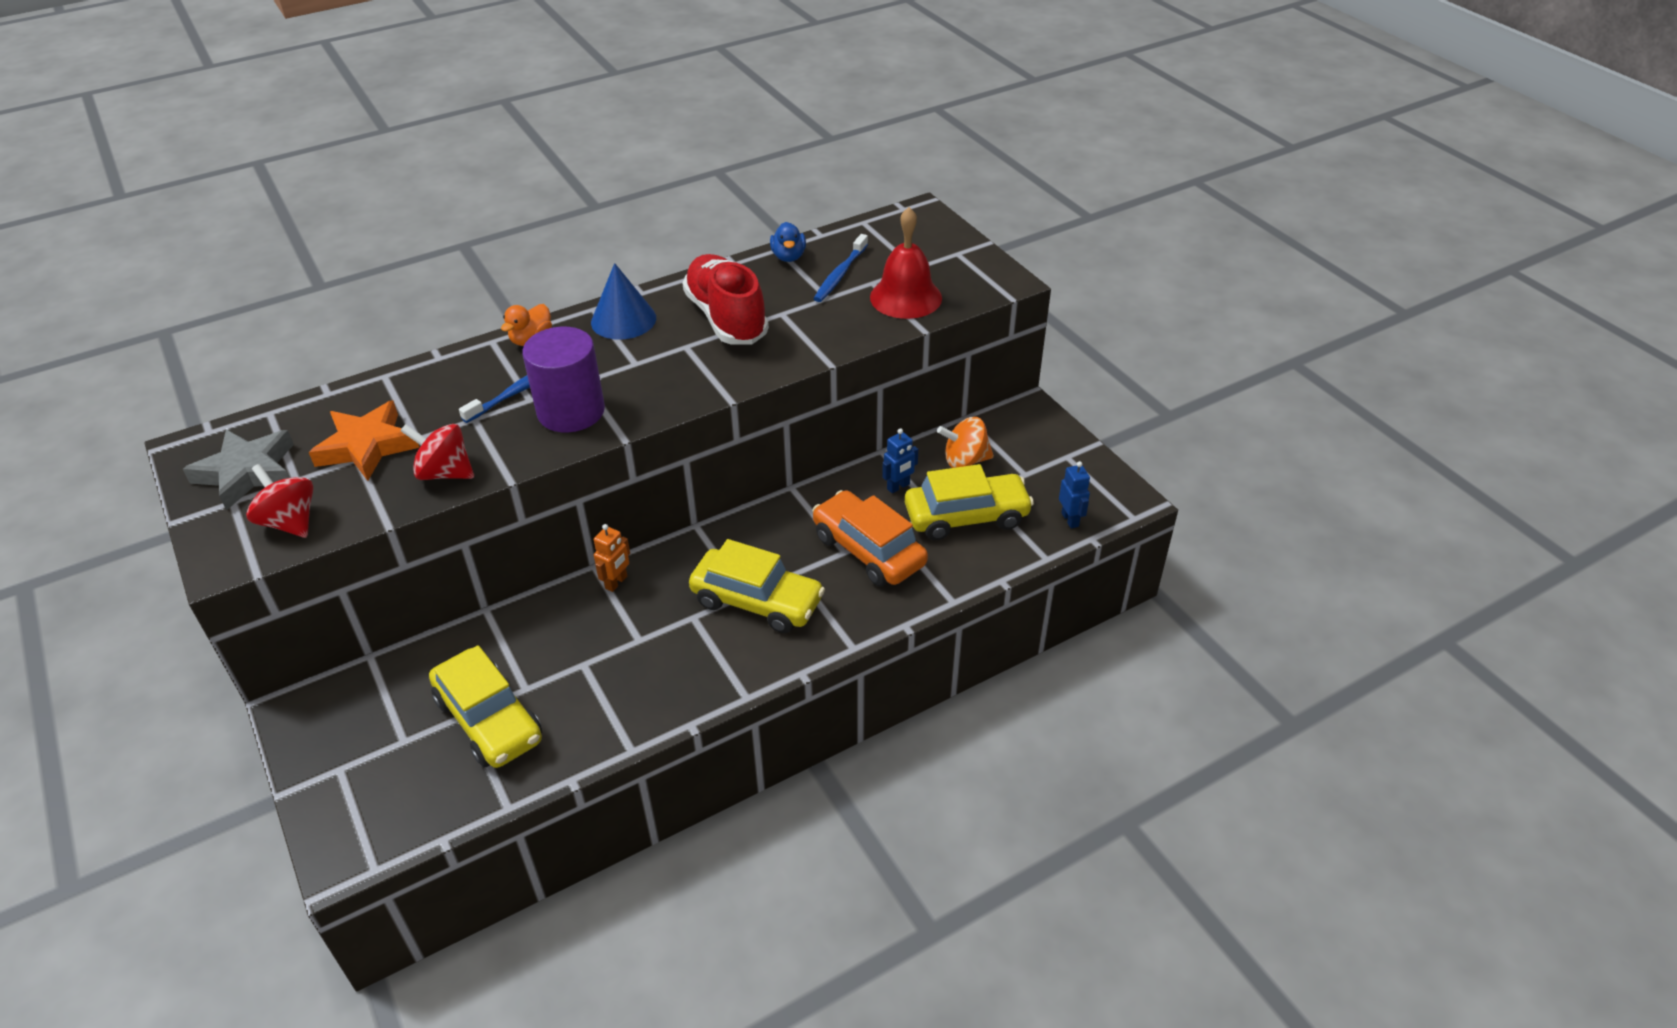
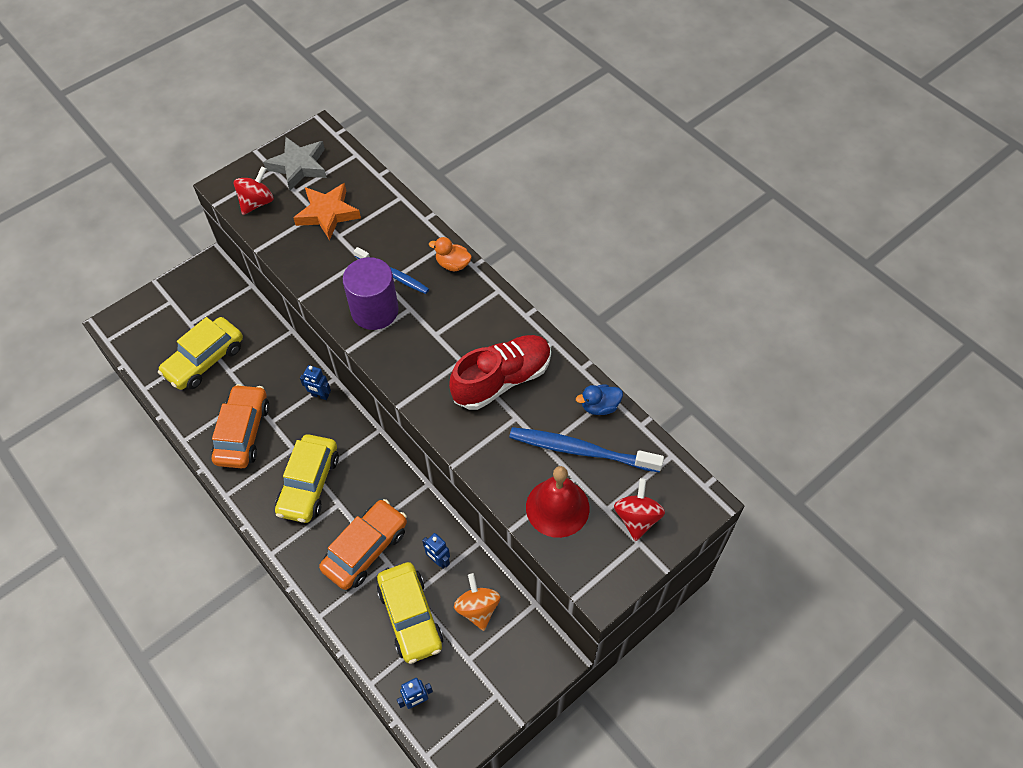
camera: 80 degrees right, 15 degrees up
red spinning top [400,424,474,480] -> red spinning top moved to [614,478,665,541]
blue cone [591,263,656,340] -> none
orange robot [594,524,630,592] -> blue robot [300,365,331,400]
blue toothbrush [813,234,868,302] -> blue toothbrush [509,427,664,473], size x1.57
none -> orange car [212,384,269,469]

